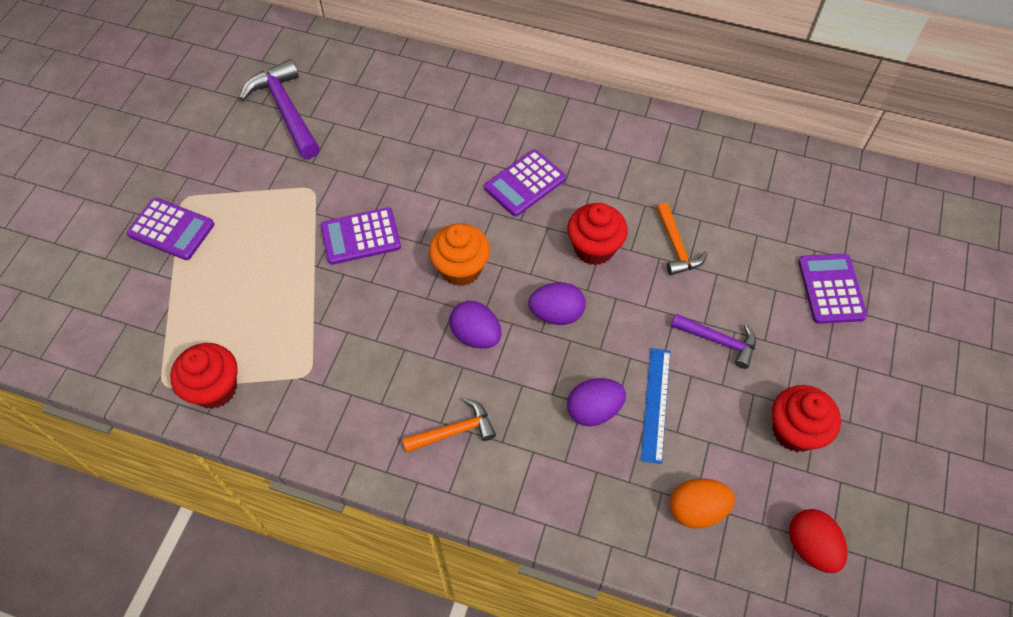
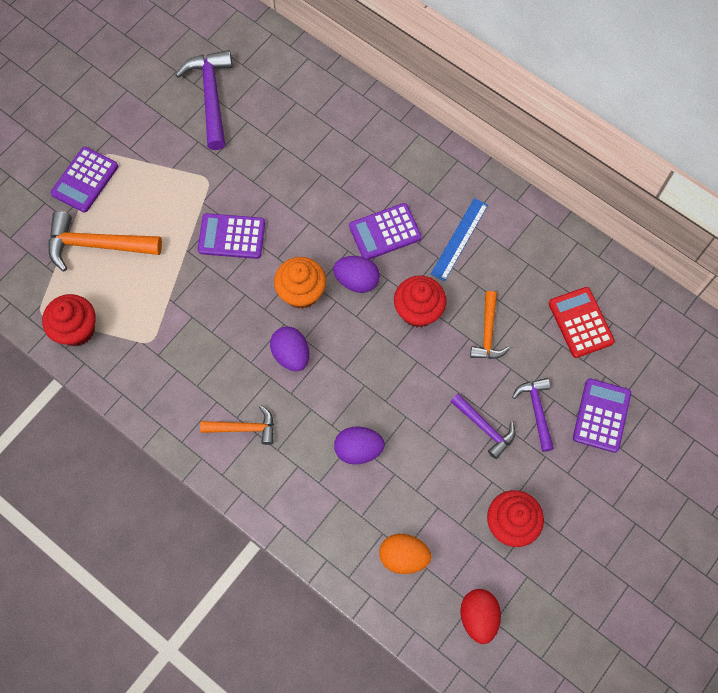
camera: 20 degrees right, 10 degrees up
purple calculator [127,198,214,260] -> purple calculator turned 75 degrees clockwise [50,147,118,213]
purple egg [528,282,586,325] -> purple egg moved to [333,256,380,293]
blue ruler [641,348,670,464] -> blue ruler moved to [431,198,488,281]
none -> orange hammer [48,211,162,272]
none -> purple hammer [512,378,554,452]
none -> red calculator [549,287,615,358]

